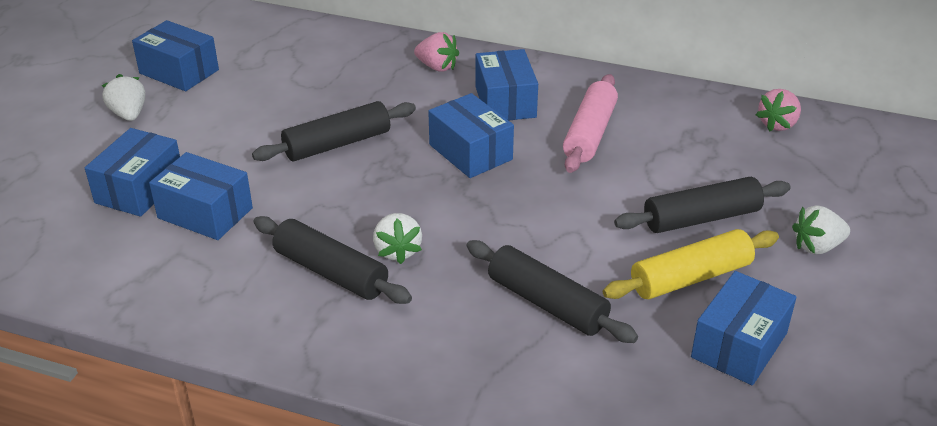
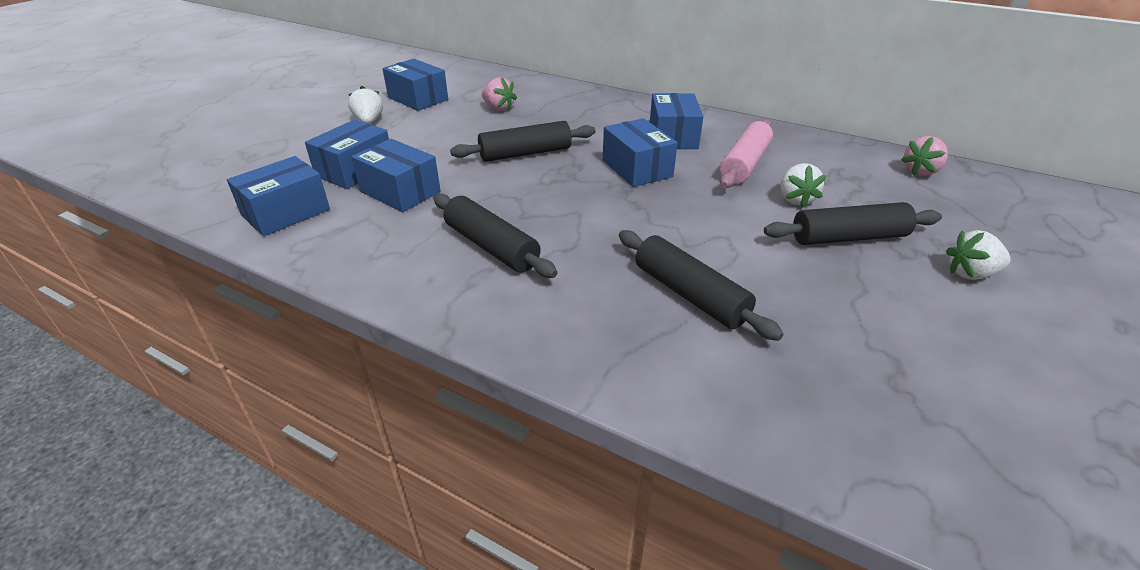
camera: 10 degrees right, 0 degrees up
white strawberry [373,213,422,264] -> white strawberry moved to [781,163,826,208]
pink strawberry [414,32,459,71] -> pink strawberry moved to [482,77,517,111]
yellow rolling pin [603,229,779,299] -> none
blue box [691,271,797,385] -> blue box moved to [227,156,330,236]

